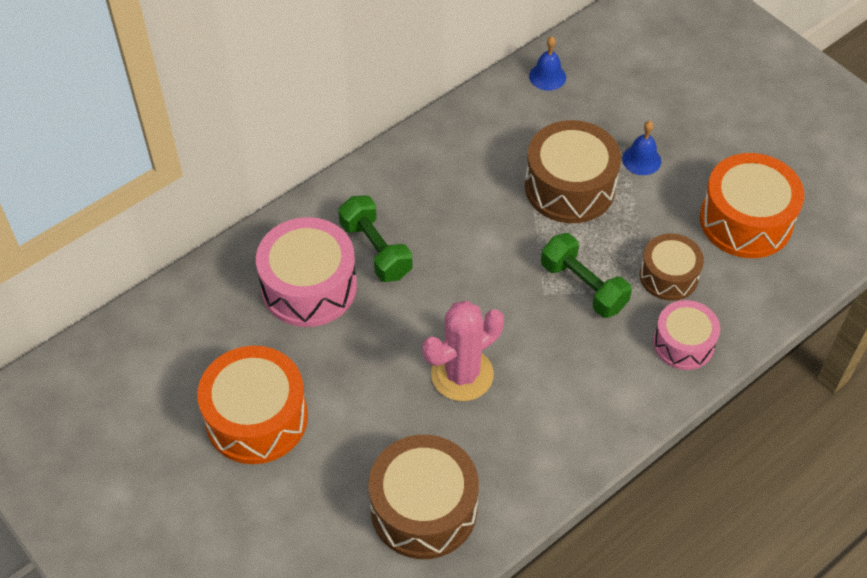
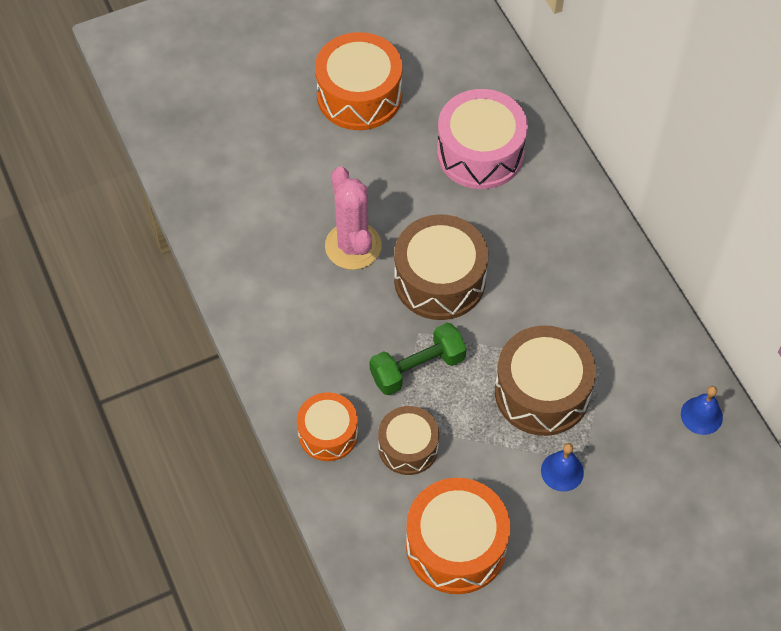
camera: 105 degrees right, 5 degrees up
green dumbbell [338,195,413,282] -> none
brown drum [368,435,479,559] -> brown drum moved to [394,214,488,320]
pink drum [653,300,720,370] -> orange drum [297,392,358,461]

